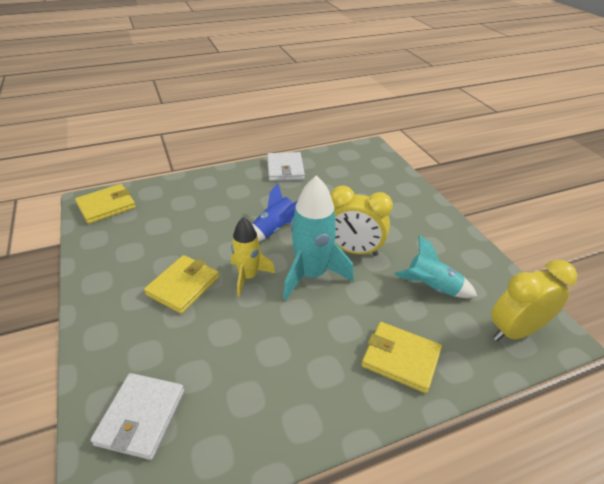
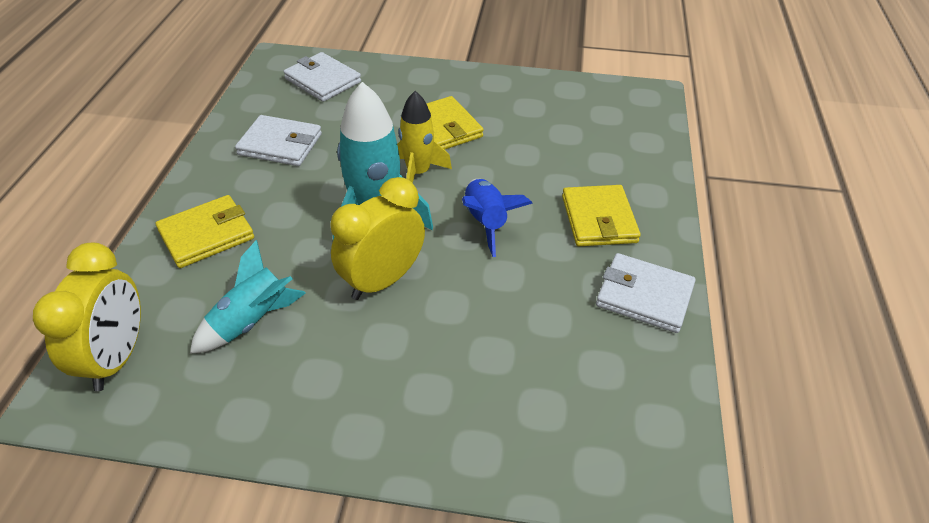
camera: 120 degrees right, 5 degrees up
yellow wallet [75,184,136,224] -> yellow wallet moved to [562,185,641,246]
none -> white wallet [235,115,322,166]

